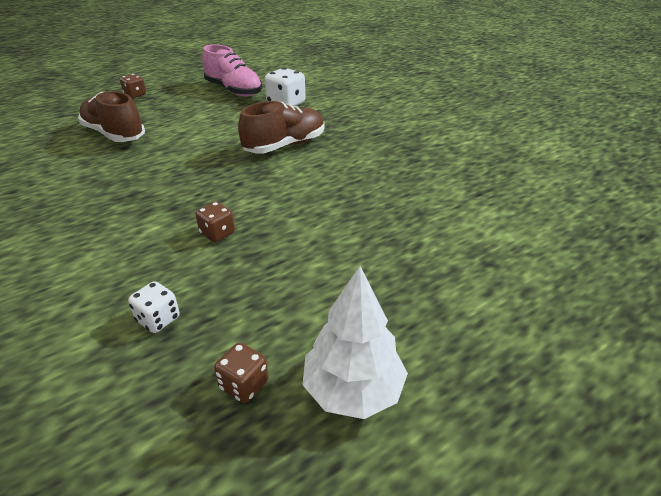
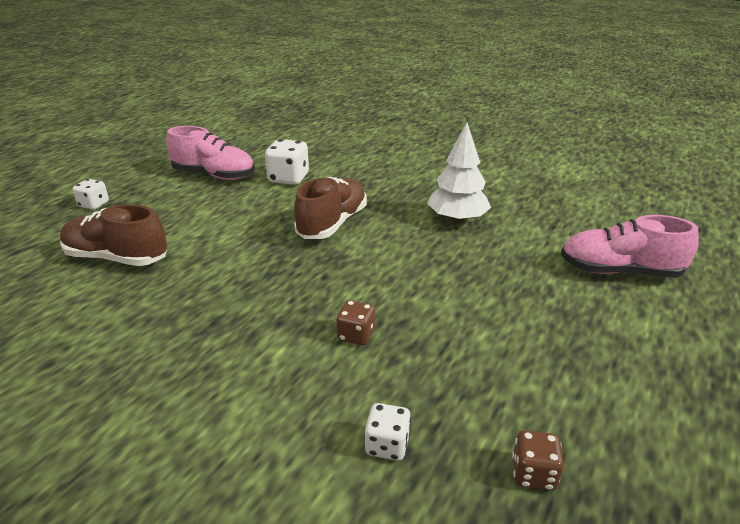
camera: 25 degrees left, 5 degrees down
brown dice [120,74,146,98] -> white dice [73,179,109,210]
white tree [302,266,408,419] -> white tree moved to [427,123,491,223]
none -> pink shoe [561,215,699,278]

